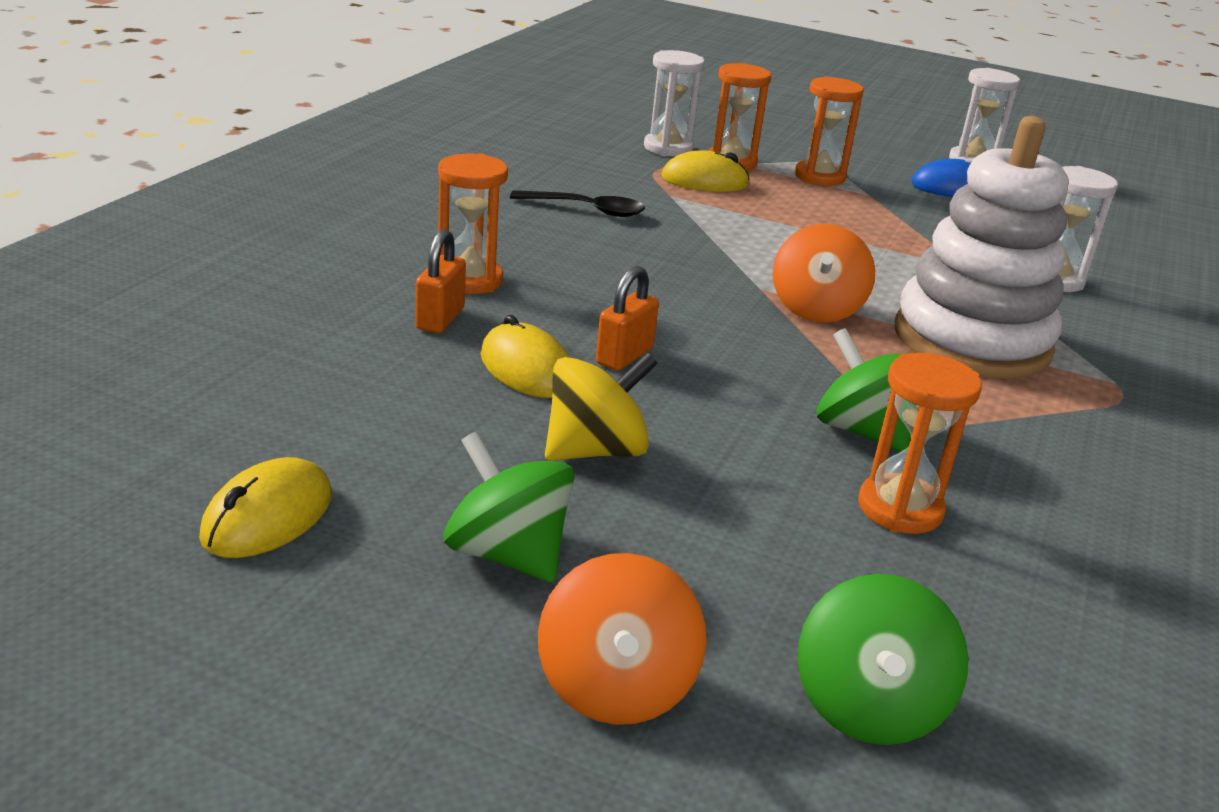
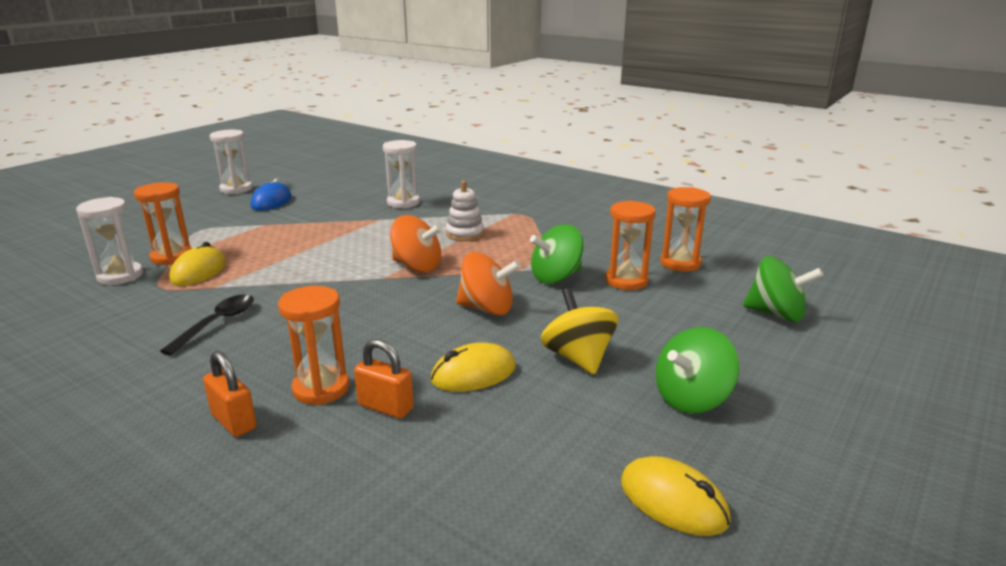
camera: 75 degrees left, 5 degrees down
orange spinning top [538,553,706,725] -> orange spinning top moved to [456,252,521,315]
orange padlock [596,266,659,371] -> orange padlock moved to [203,351,257,437]
orange hourglass [795,76,864,186] -> orange hourglass moved to [660,187,711,272]
white stacking toy [895,116,1068,379] -> white stacking toy [446,181,484,241], size x0.44

